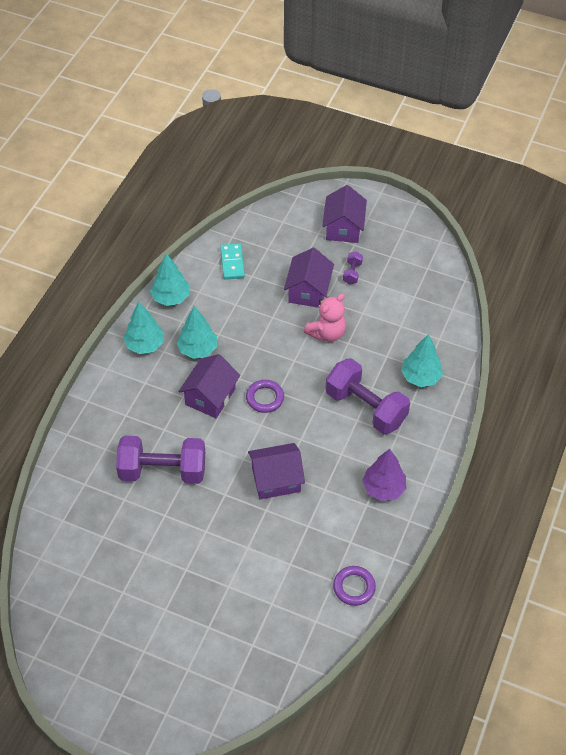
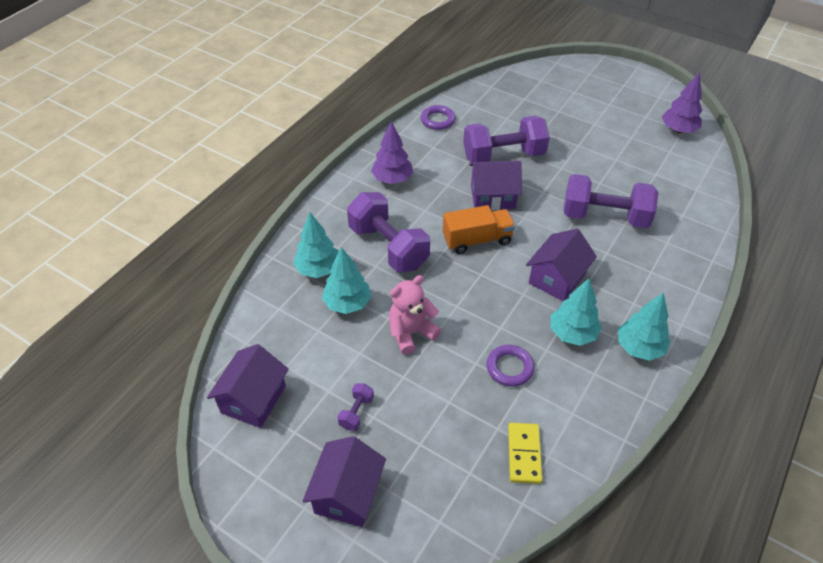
camera: 170 degrees left, 5 degrees down
turquoise tree [150,253,190,306] -> turquoise tree moved to [322,247,371,314]
turquoise domino [220,243,245,280] -> yellow domino [508,423,543,484]
purple ring [246,380,284,413] -> purple ring moved to [487,345,535,387]
purple house [284,248,334,308] -> purple house moved to [207,344,289,428]
none -> orange truck [443,205,515,254]
none -> purple dumbbell [463,116,550,163]
none -> purple tree [662,72,702,133]

